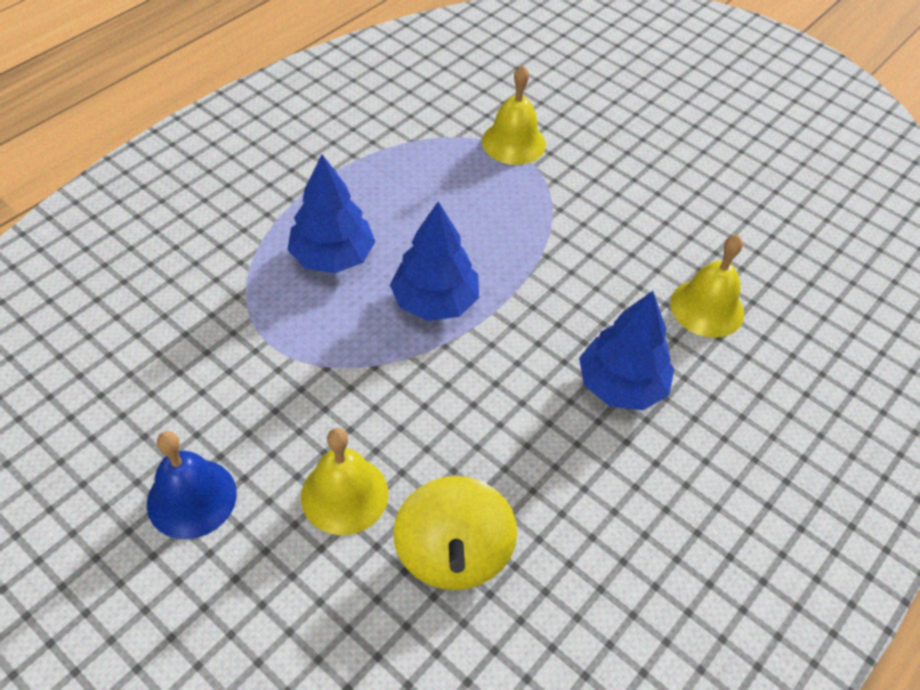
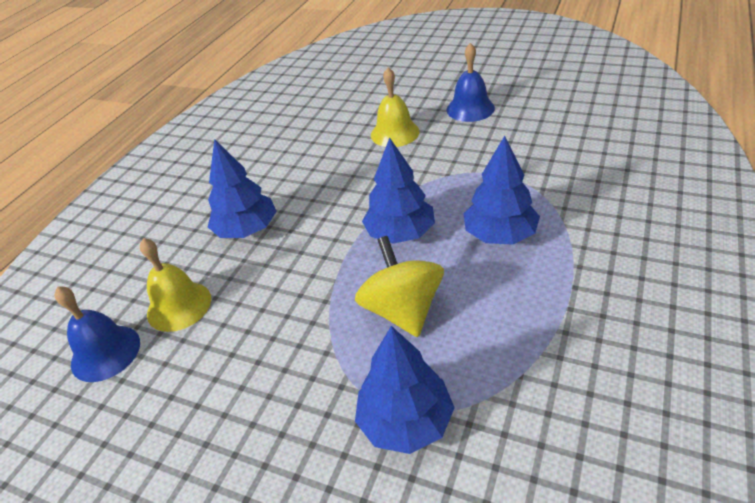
camera: 170 degrees right, 10 degrees down
yellow spinning top [393,476,517,590] -> yellow spinning top moved to [355,236,444,337]
yellow bell [482,65,546,165] -> blue tree [355,326,455,454]
none -> blue bell [54,286,140,382]

